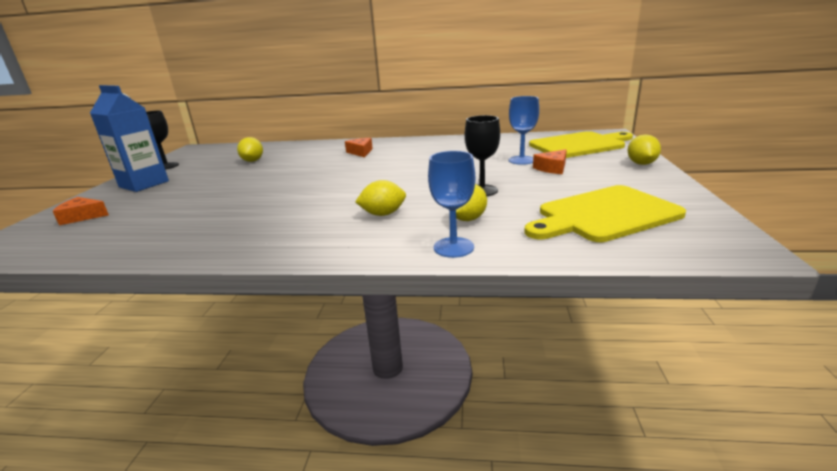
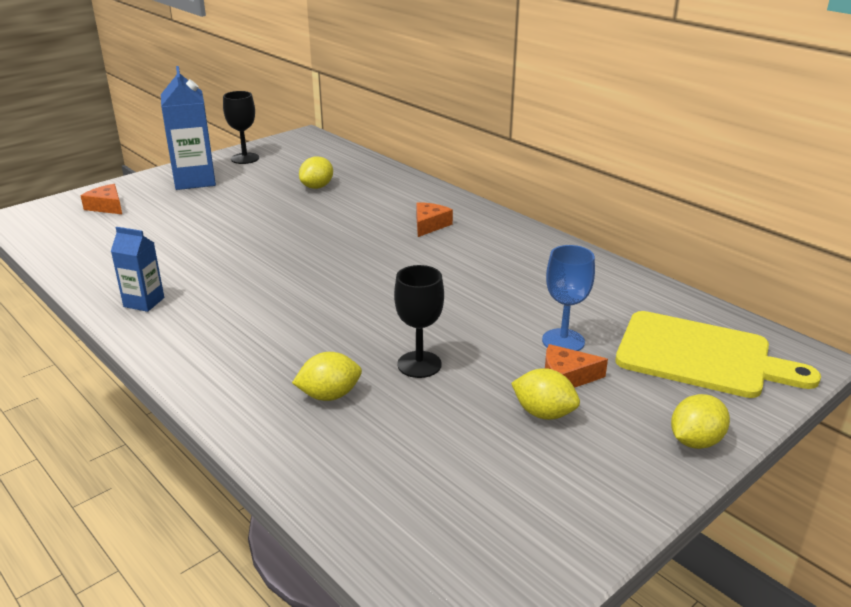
camera: 40 degrees right, 5 degrees up
yellow lemon [355,180,406,216] -> yellow lemon moved to [511,368,580,420]
blue goblet [428,151,475,258] -> none
yellow cutting board [524,185,686,242] -> none
none -> blue carton [111,227,164,312]

